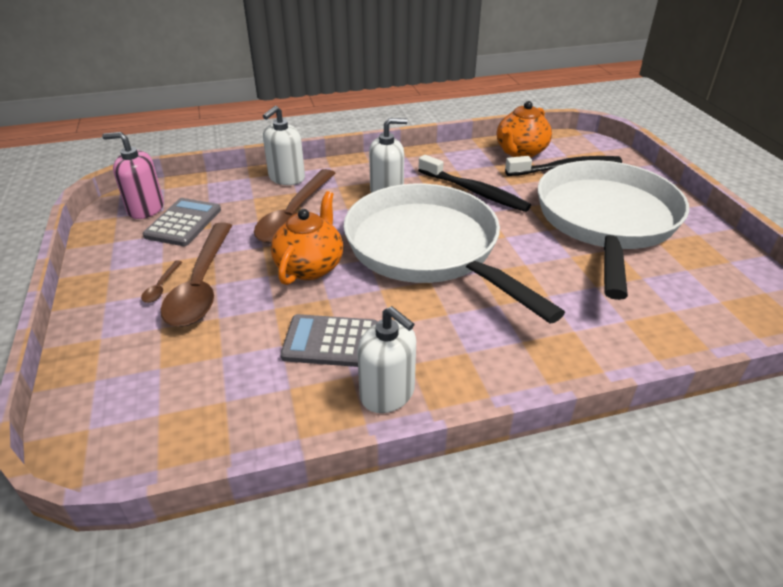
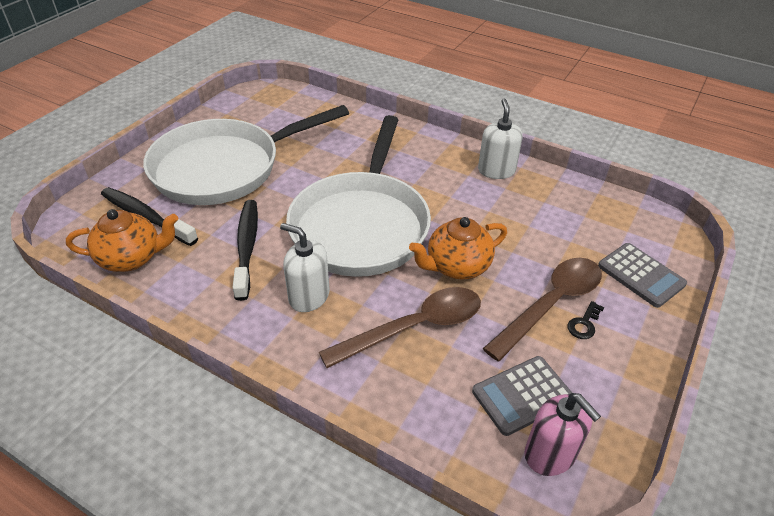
camera: 135 degrees left, 5 degrees up
brown spoon [141,261,182,303] -> black key [568,301,604,339]
white soap dispenser [263,106,305,185] -> none
grey calculator [280,314,378,367] -> grey calculator moved to [598,243,687,308]

